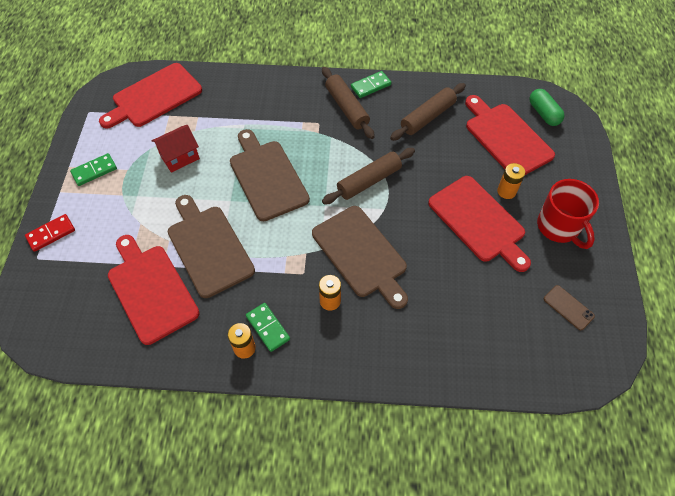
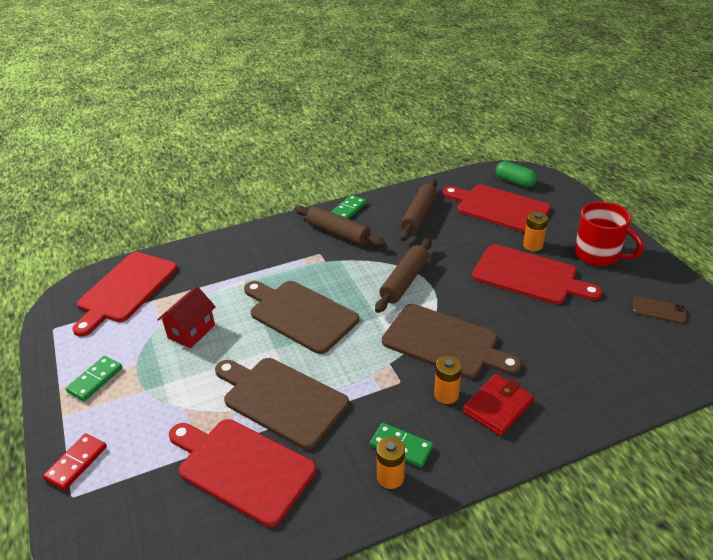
camera: 25 degrees left, 20 degrees down
none -> red wallet [463,374,534,436]

